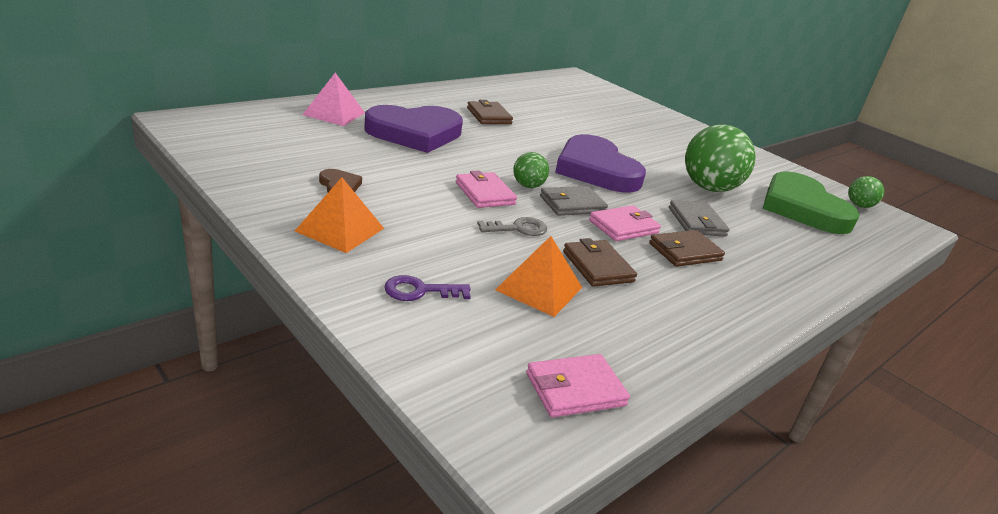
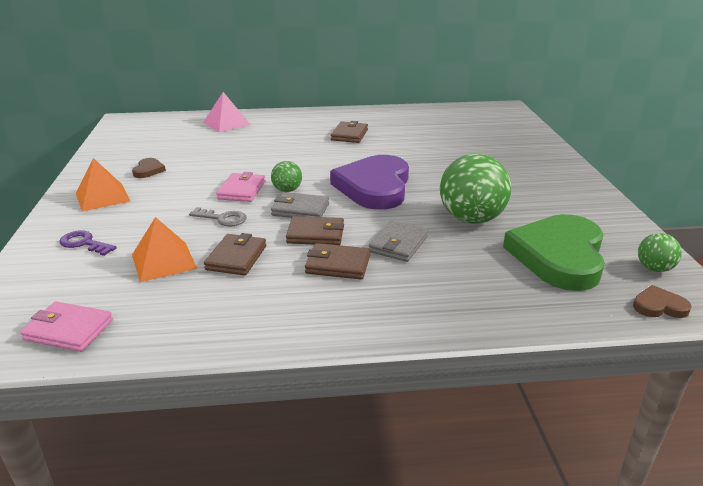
camera: 40 degrees right, 0 degrees up
purple heart [364,105,463,153] -> none
pink wallet [589,205,661,241] -> brown wallet [286,216,344,245]
none -> brown heart [633,285,692,318]

